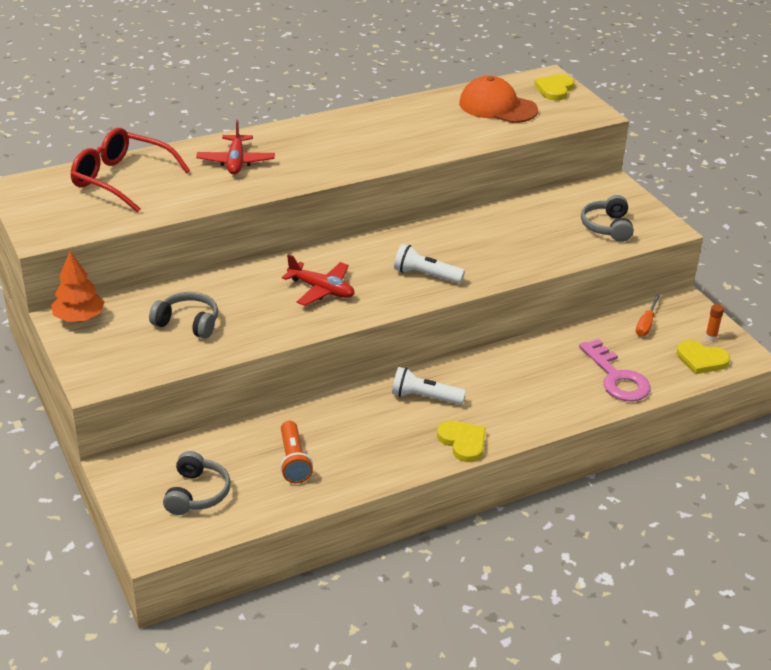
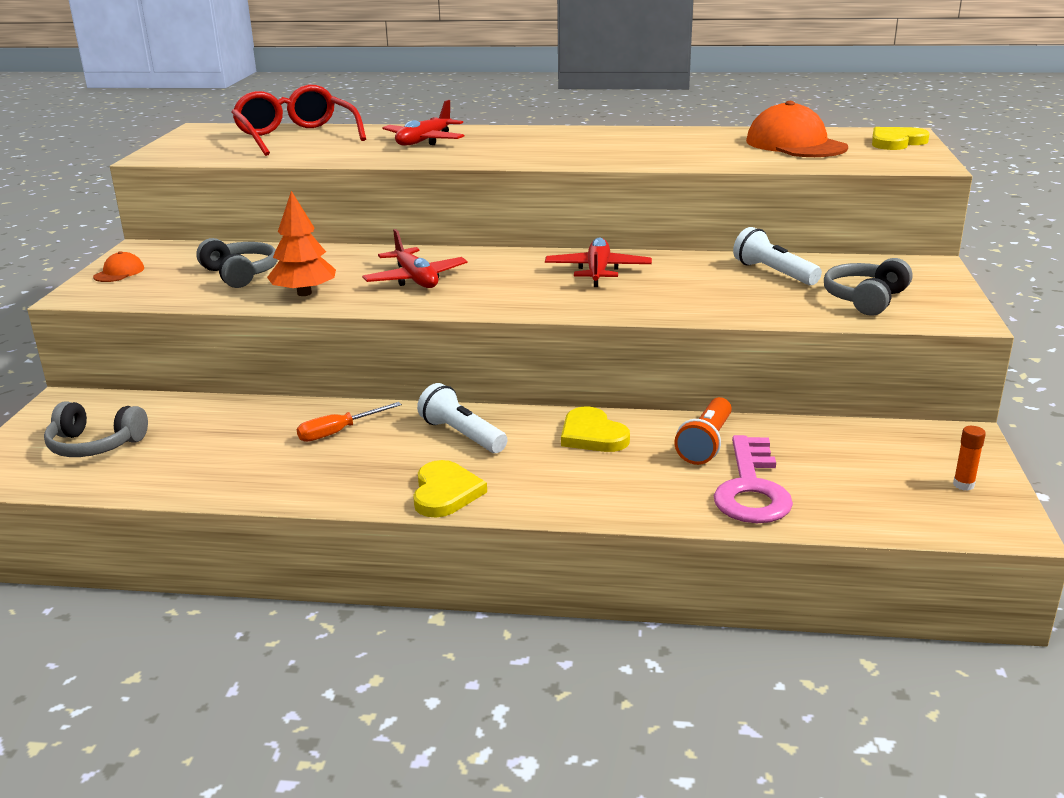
camera: 35 degrees right, 10 degrees down
orange tree [51,251,105,322] -> orange tree moved to [267,191,336,296]
grey headphones [163,451,231,515] -> grey headphones turned 60 degrees clockwise [44,401,148,457]
orange flashlight [280,421,313,483] -> orange flashlight moved to [674,397,732,465]
white flashlight [394,244,465,284] -> white flashlight moved to [733,227,822,285]
orange screwdriver [636,294,661,337] -> orange screwdriver moved to [297,402,402,442]
yellow heart [677,340,730,374] -> yellow heart moved to [561,407,630,452]
none -> orange cap [93,251,144,282]
none -> red plane [545,237,652,287]

